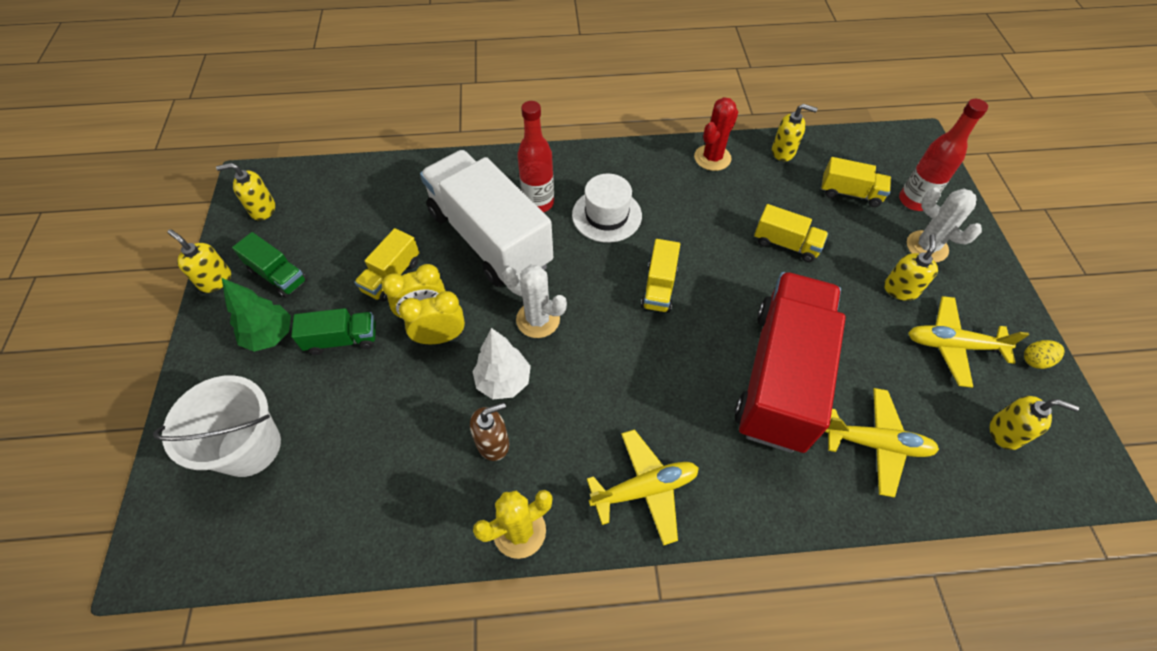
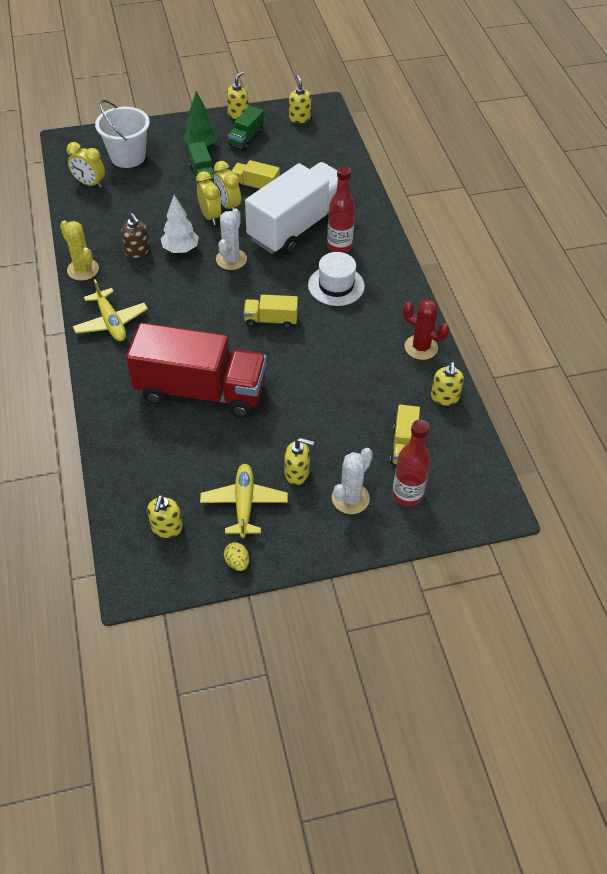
camera: 80 degrees right, 5 degrees down
yellow truck [754,204,828,262] -> none
yellow plane [825,388,939,497] -> none
none -> yellow clock [67,142,105,188]

